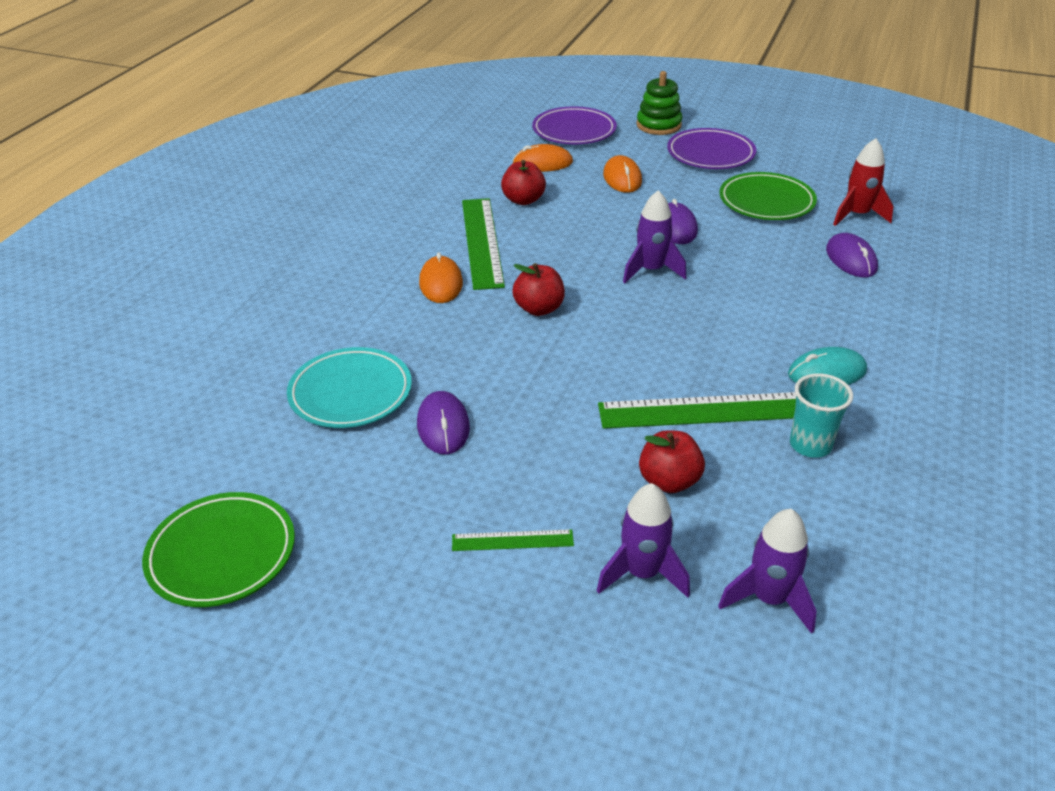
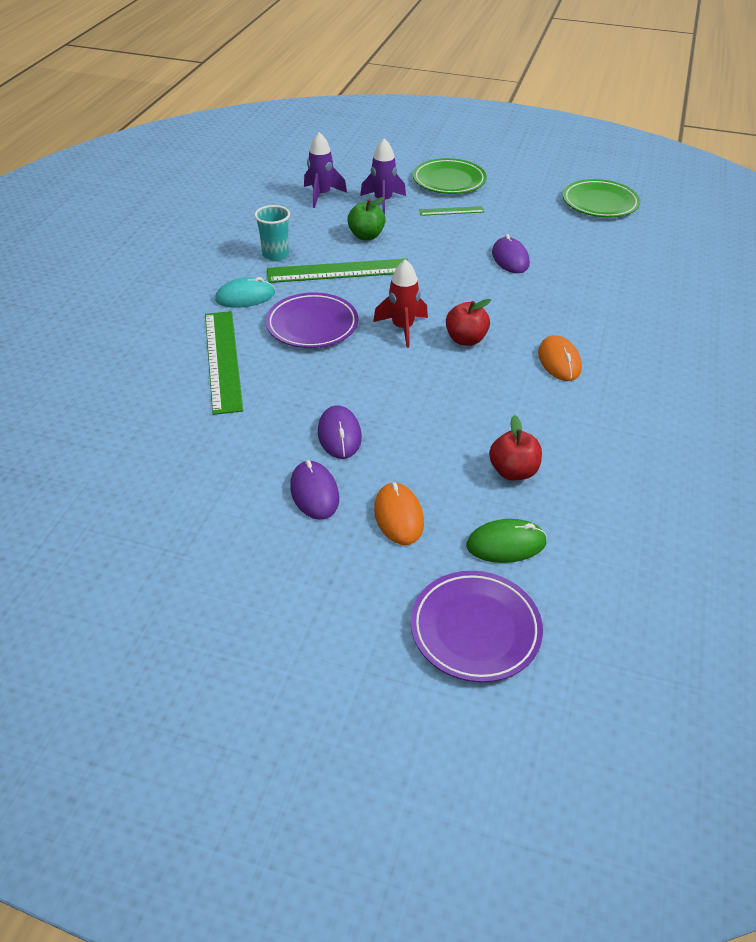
camera: 175 degrees right, 5 degrees up
turquoise plate [287,347,412,428] -> none
green ruler [462,198,505,290] -> green ruler moved to [205,311,243,415]
orange mouse [513,144,573,172] -> green mouse [466,519,547,563]
purple rocket [623,190,686,283] -> none
green stacking toy [637,71,682,135] -> none
red apple [639,430,705,493] -> green apple [347,197,386,240]
purple plate [667,128,756,169] -> purple plate moved to [266,292,358,348]
green plate [719,172,817,220] -> green plate moved to [413,158,487,194]
purple mouse [826,233,878,278] -> purple mouse moved to [290,460,339,520]
red rocket [833,138,893,226] -> red rocket moved to [373,259,428,348]

